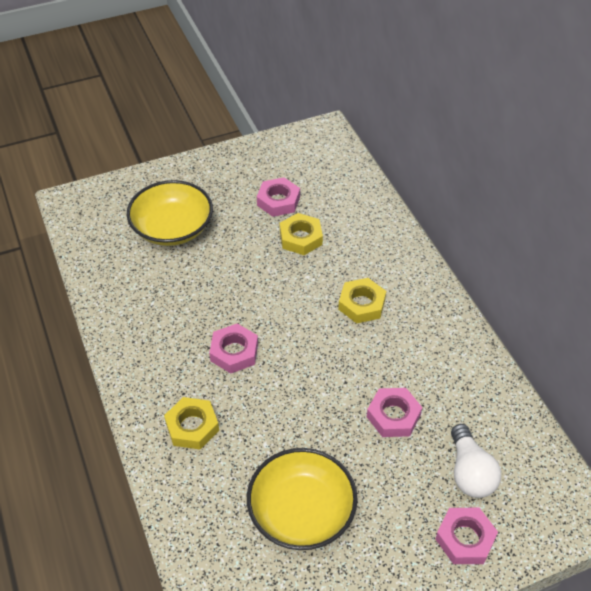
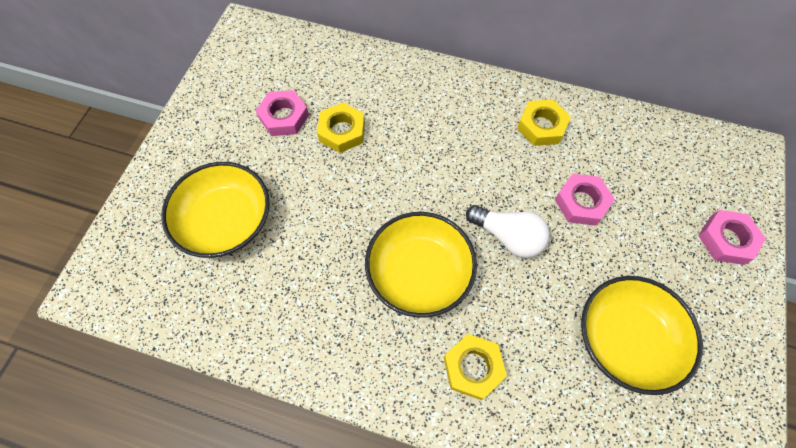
camera: 50 degrees left, 15 degrees up
pink nut [209,324,258,373] -> yellow bowl [365,212,477,318]
yellow nut [338,278,386,324] -> yellow nut moved to [517,99,571,146]
white light bulb [451,424,501,498] -> white light bulb moved to [466,205,550,258]

